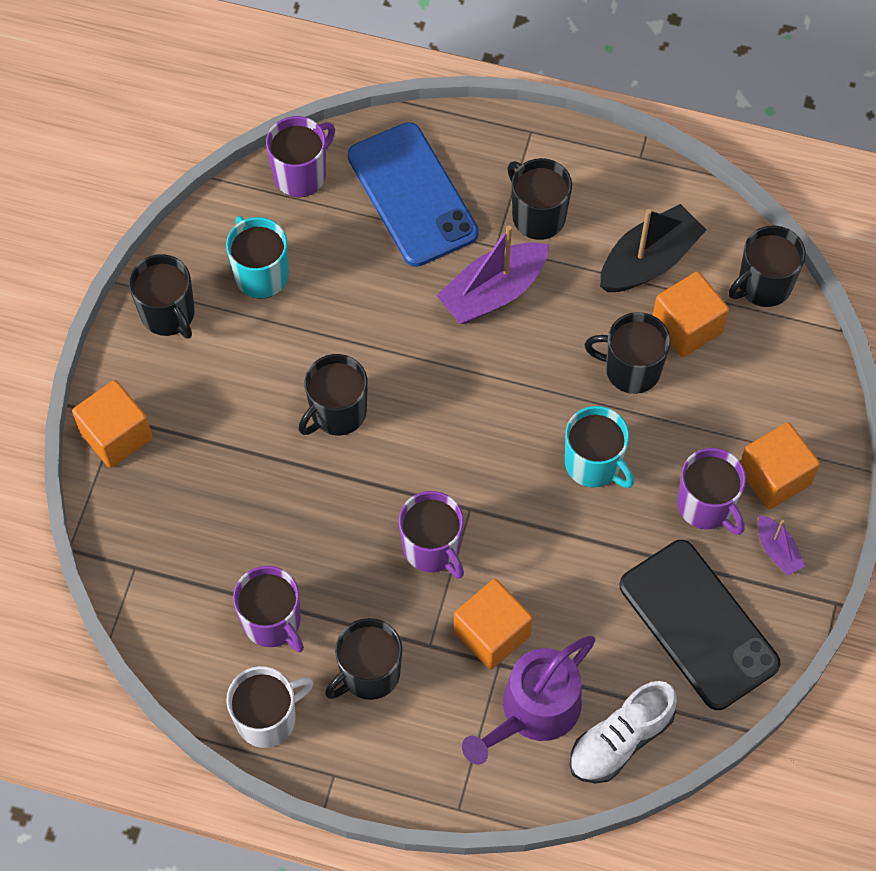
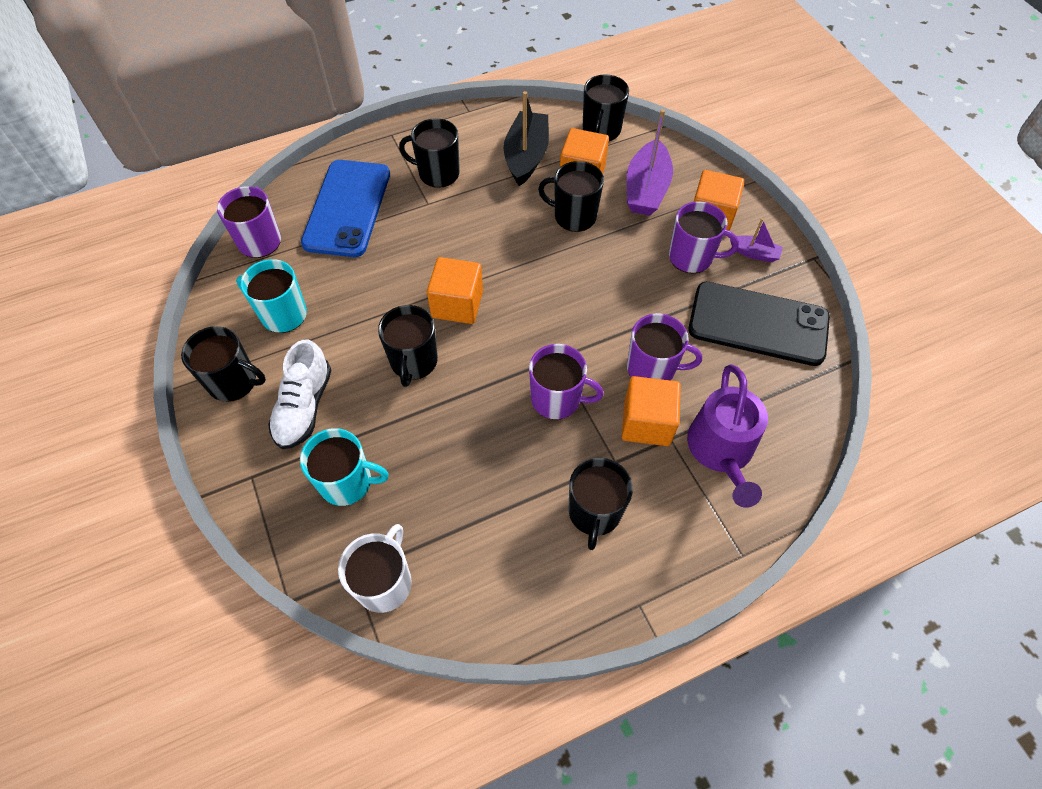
camera: 40 degrees left, 5 degrees down
orange cube [72,380,153,468] -> orange cube moved to [427,257,483,324]
white mug [226,666,314,748] -> white mug moved to [338,524,412,613]
purple mug [233,566,304,652] -> purple mug moved to [627,313,702,380]
blue phone [348,122,479,267] -> blue phone turned 75 degrees clockwise [301,160,390,257]
purple boat [436,225,549,324] -> purple boat moved to [627,109,673,215]
turquoise mug [565,406,634,488] -> turquoise mug moved to [300,428,389,506]
white shoe [569,681,677,783] -> white shoe moved to [268,339,332,449]
black mug [585,312,671,394] -> black mug turned 45 degrees clockwise [538,161,604,232]

